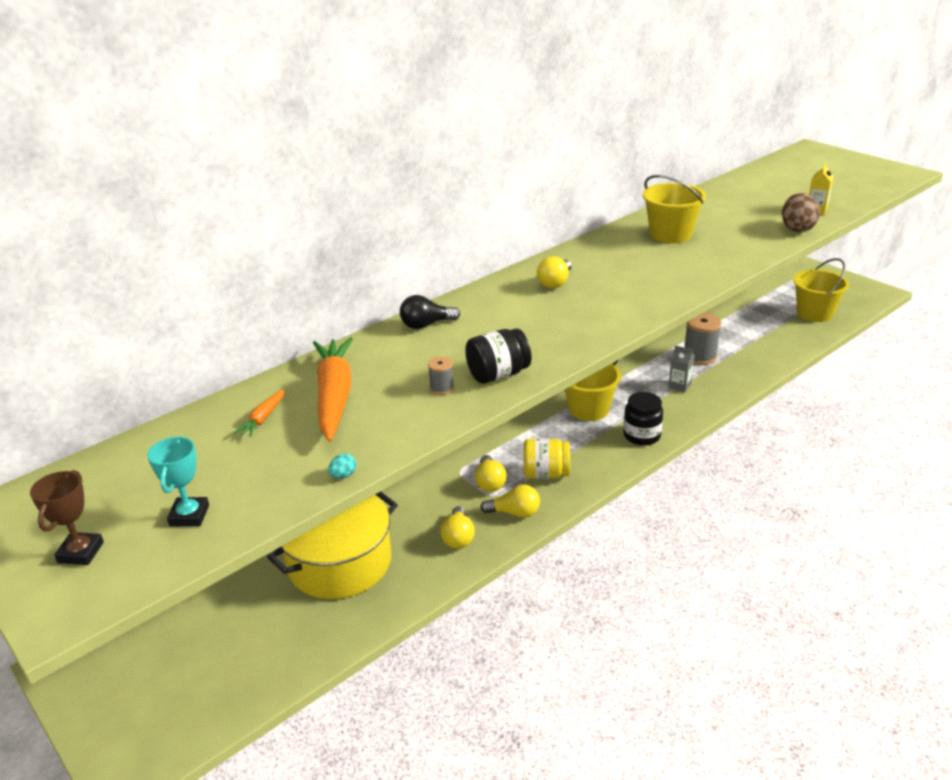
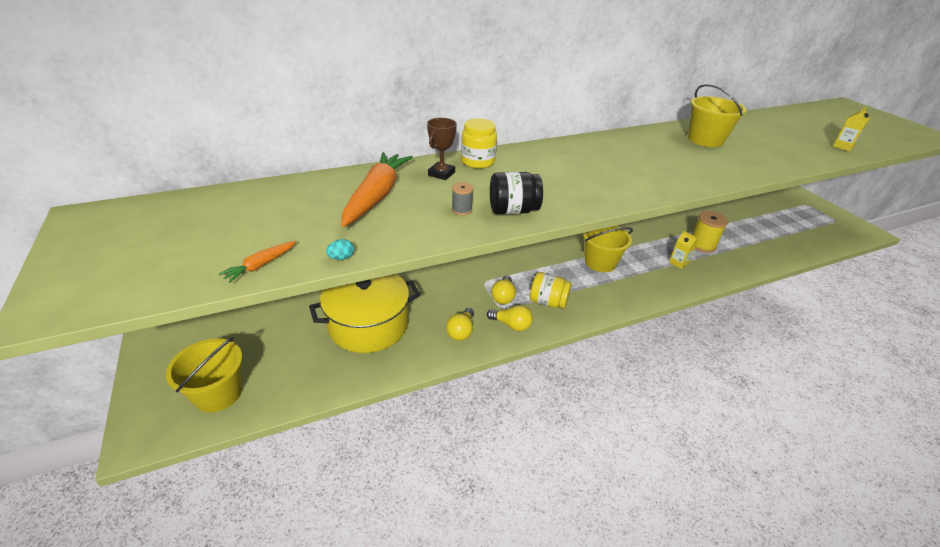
camera: 15 degrees right, 5 degrees up
brown trophy [30,470,104,565] -> brown trophy moved to [427,118,457,180]
turquoise trophy [147,436,209,526] -> none
orange carrot [234,389,285,437] -> orange carrot moved to [219,241,297,283]
black light bulb [400,295,460,329] -> yellow jar [461,119,497,169]
yellow light bulb [537,256,572,289] -> none
black jar [623,392,663,446] -> none
grey carton [669,345,694,392] -> yellow carton [669,231,697,269]
grey spool [684,313,722,365] -> yellow spool [692,211,728,253]
brown egg [782,193,820,232] -> none
yellow bucket [793,258,849,322] -> yellow bucket moved to [166,337,242,412]

